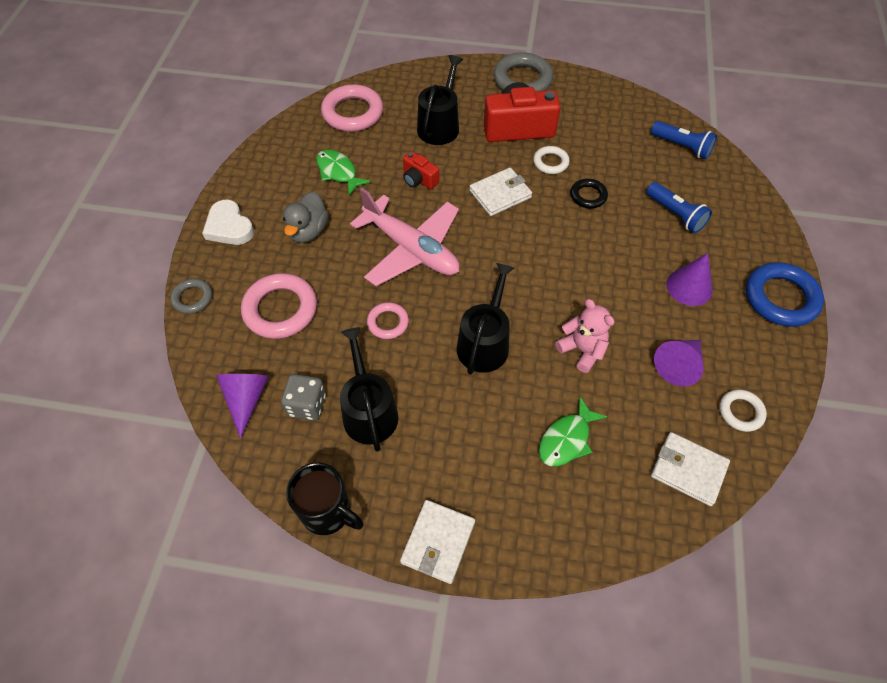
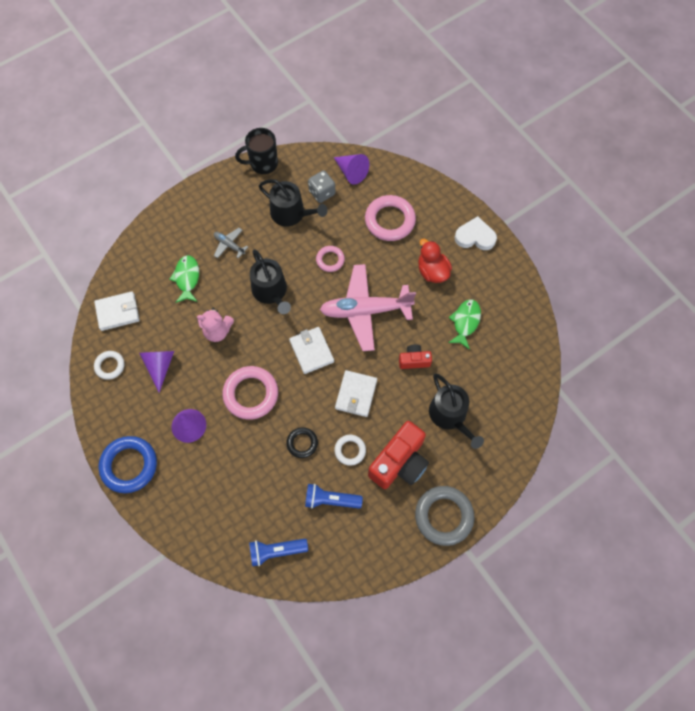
camera: 135 degrees right, 10 degrees up
grey ring [170,278,212,314] -> none
grey duck [283,191,329,243] -> red duck [418,239,452,283]
green fish [316,149,371,195] -> green fish turned 75 degrees counterclockwise [448,299,481,350]
pink ring [321,84,383,132] -> pink ring moved to [222,366,278,420]
white wallet [400,500,475,584] -> white wallet moved to [289,327,334,374]
blue flashlight [647,182,712,233] -> blue flashlight moved to [305,484,363,509]
none -> grey plane [214,228,248,259]

